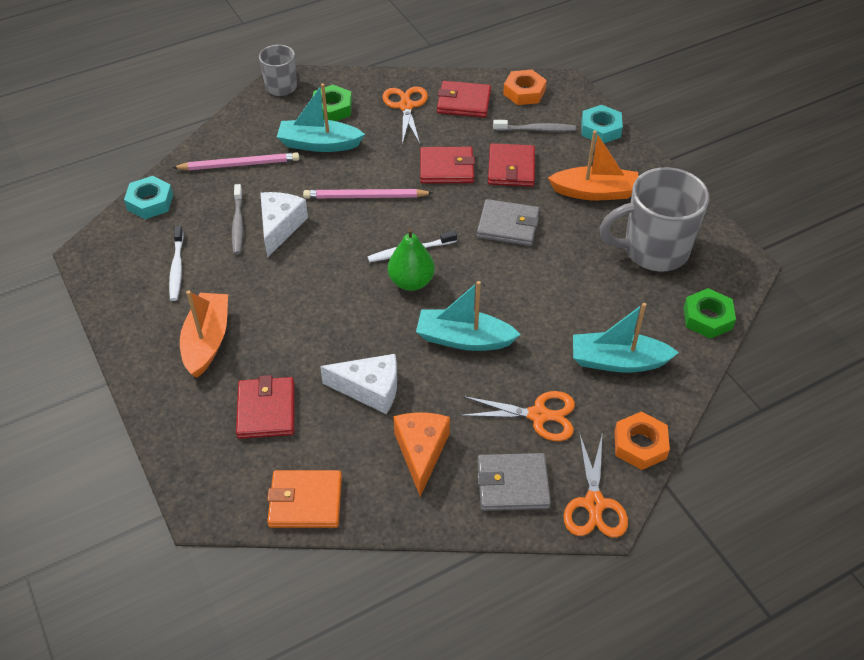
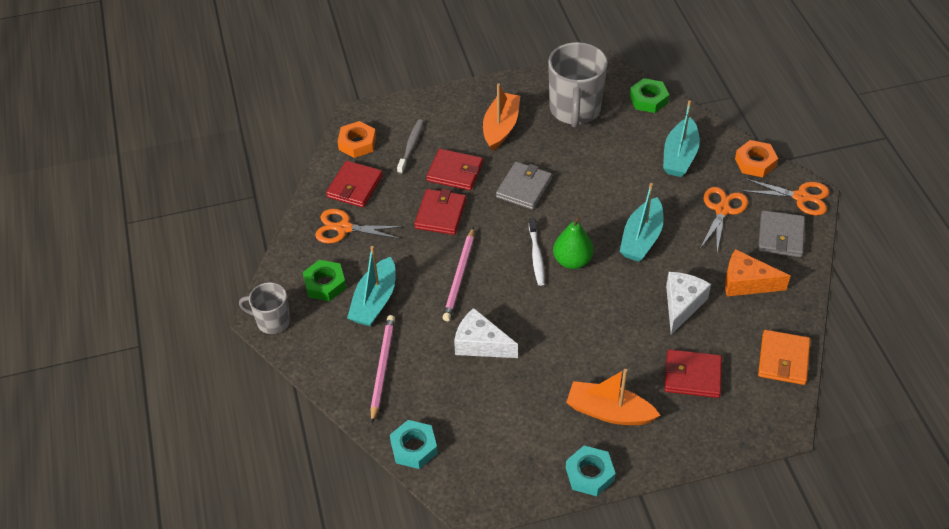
camera: 75 degrees left, 0 degrees up
white toothbrush [169,226,184,301] -> none
grey toothbrush [232,184,243,254] -> none
turquoise nut [581,105,623,143] -> turquoise nut moved to [566,446,616,496]

